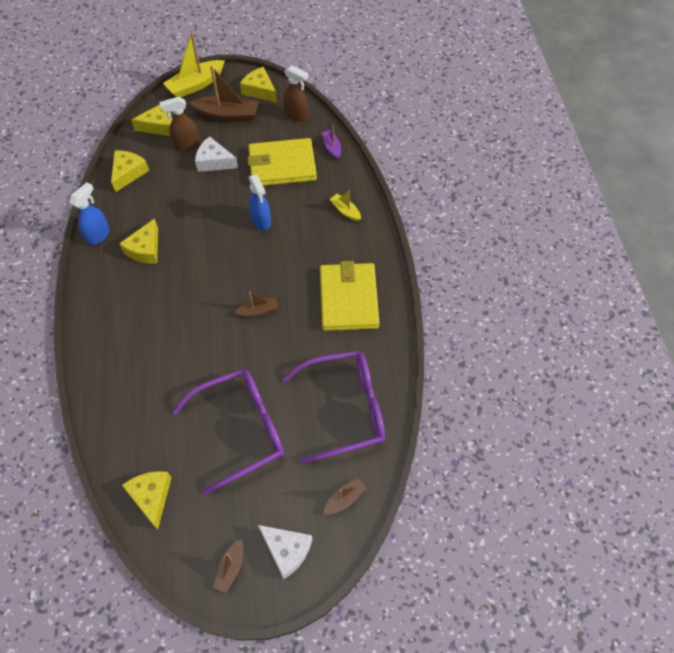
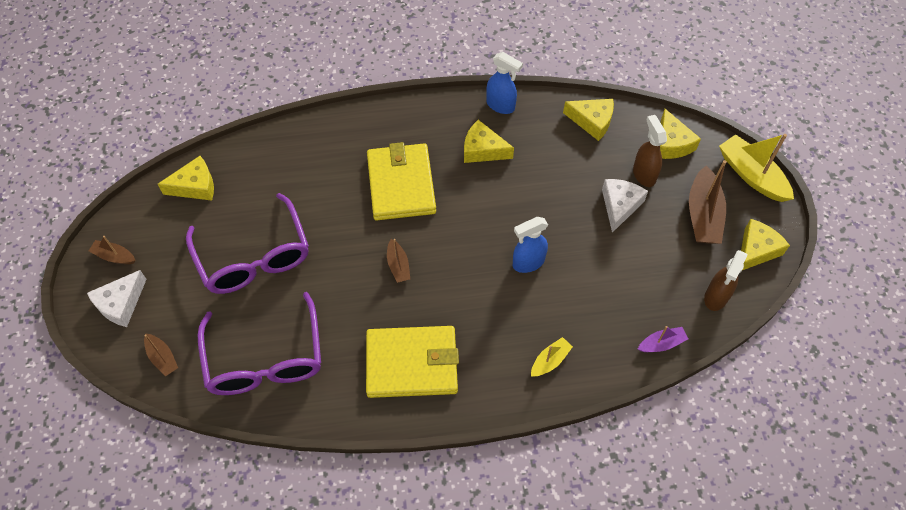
camera: 90 degrees right, 0 degrees up
yellow wallet [248,138,317,186] -> yellow wallet moved to [367,142,436,220]

